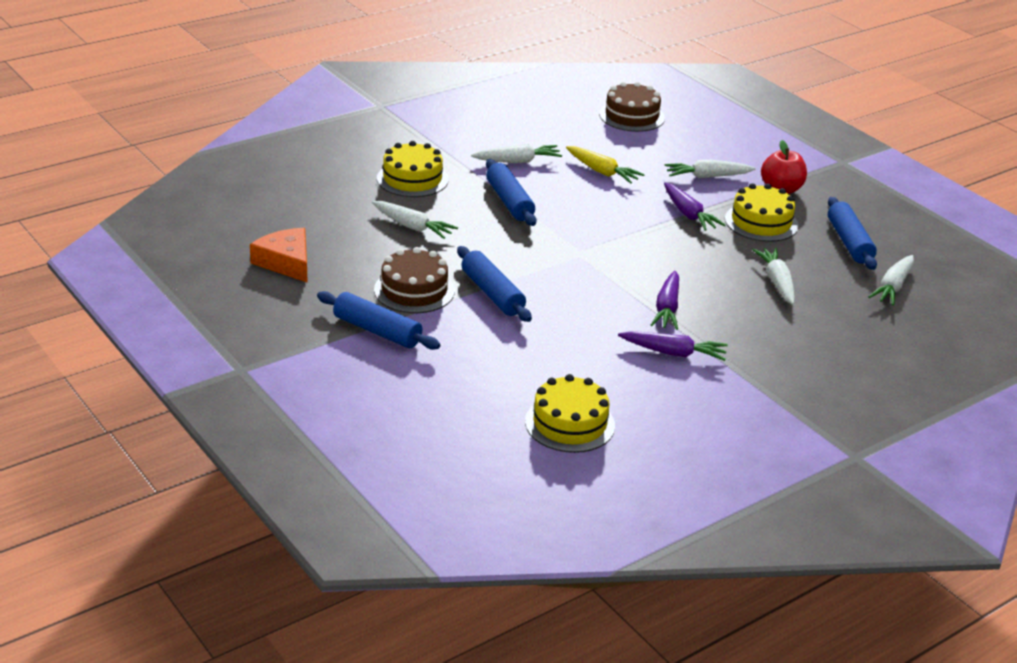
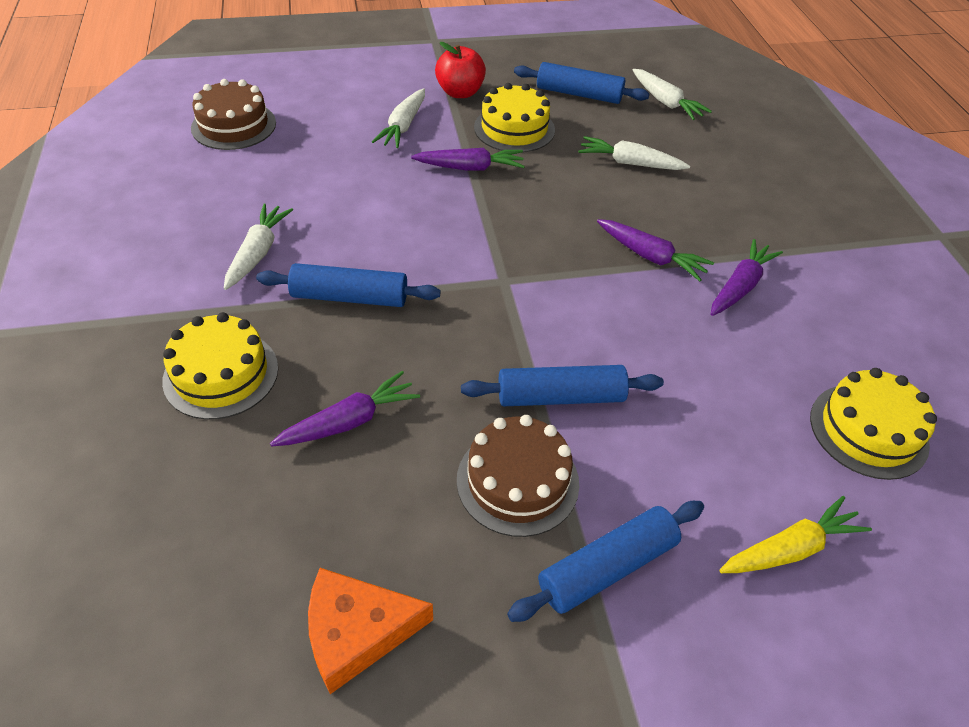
camera: 65 degrees left, 15 degrees up
white carrot [372,201,458,239] -> purple carrot [270,371,420,446]
yellow carrot [566,146,645,184] -> yellow carrot moved to [719,496,872,573]

